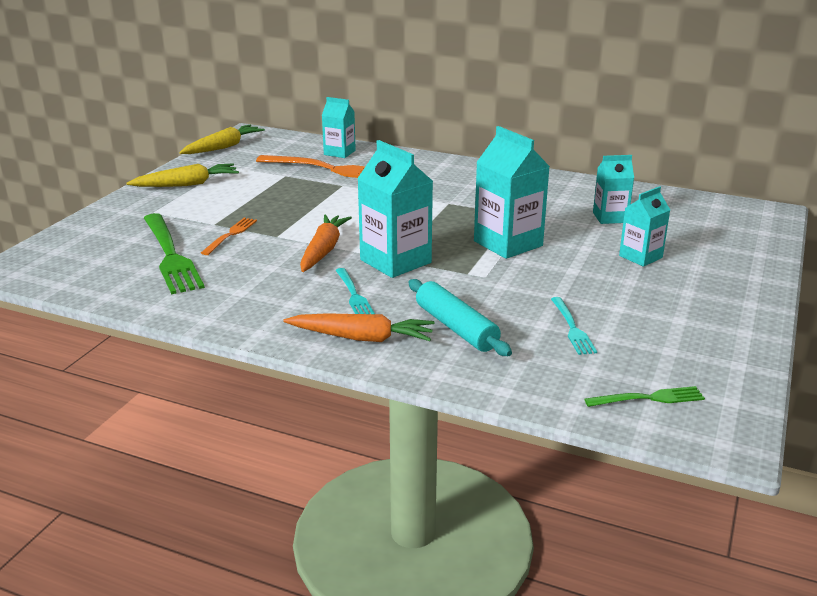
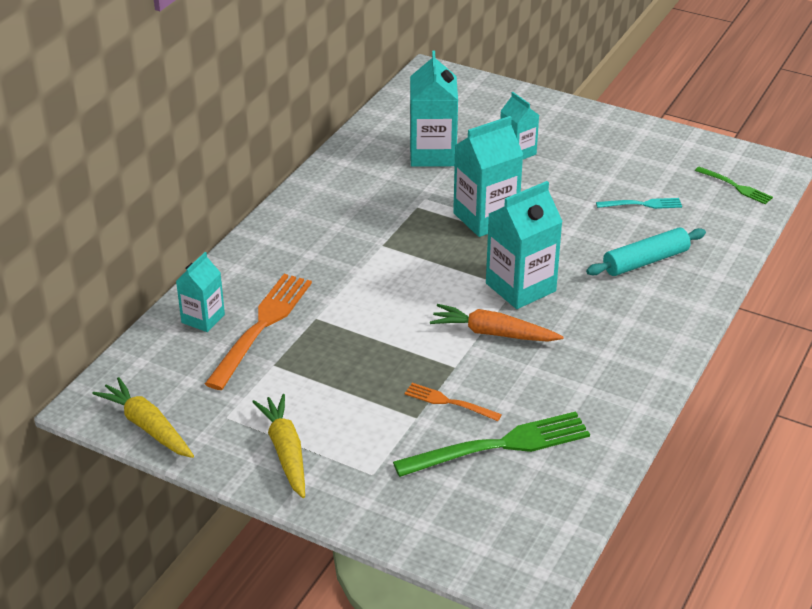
camera: 85 degrees left, 10 degrees up
orange carrot [284,313,434,342] -> none
turquoise fork [336,268,375,314] -> none
green fork [585,386,705,407] -> green fork turned 135 degrees clockwise [695,166,773,204]
turquoise carton [593,155,634,224] -> turquoise carton [410,50,458,167], size x1.66

